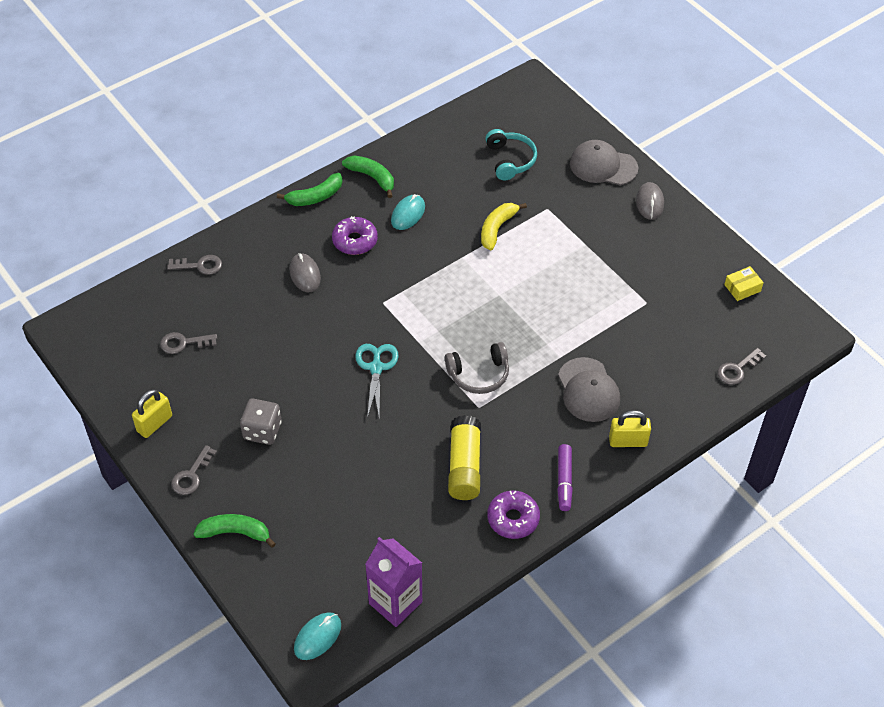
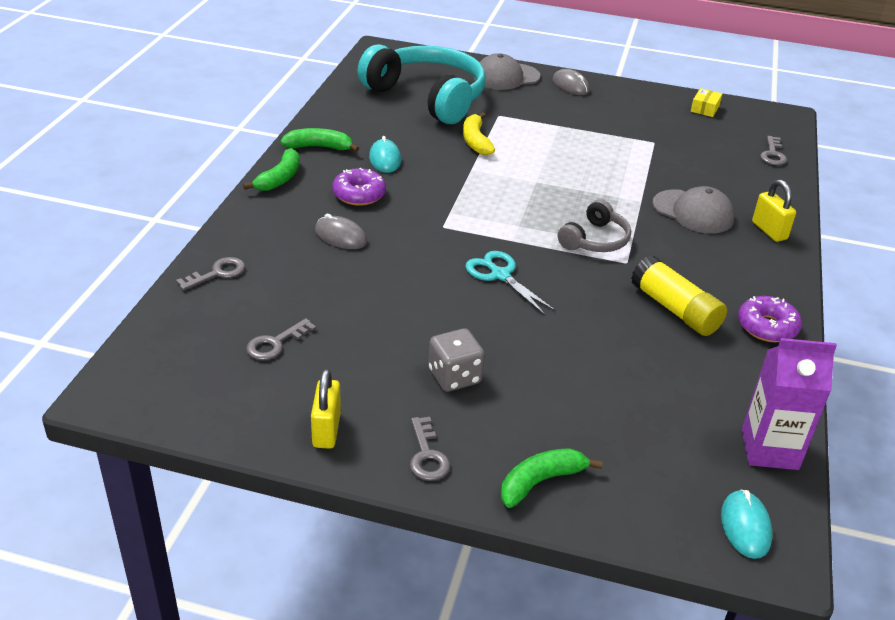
camera: 40 degrees left, 15 degrees down
turquoise headphones [485,129,537,180] -> turquoise headphones [357,44,486,124], size x2.05
purple marker [557,444,573,511] -> none
yellow padlock [609,410,651,447] -> yellow padlock turned 75 degrees counterclockwise [752,180,796,242]

